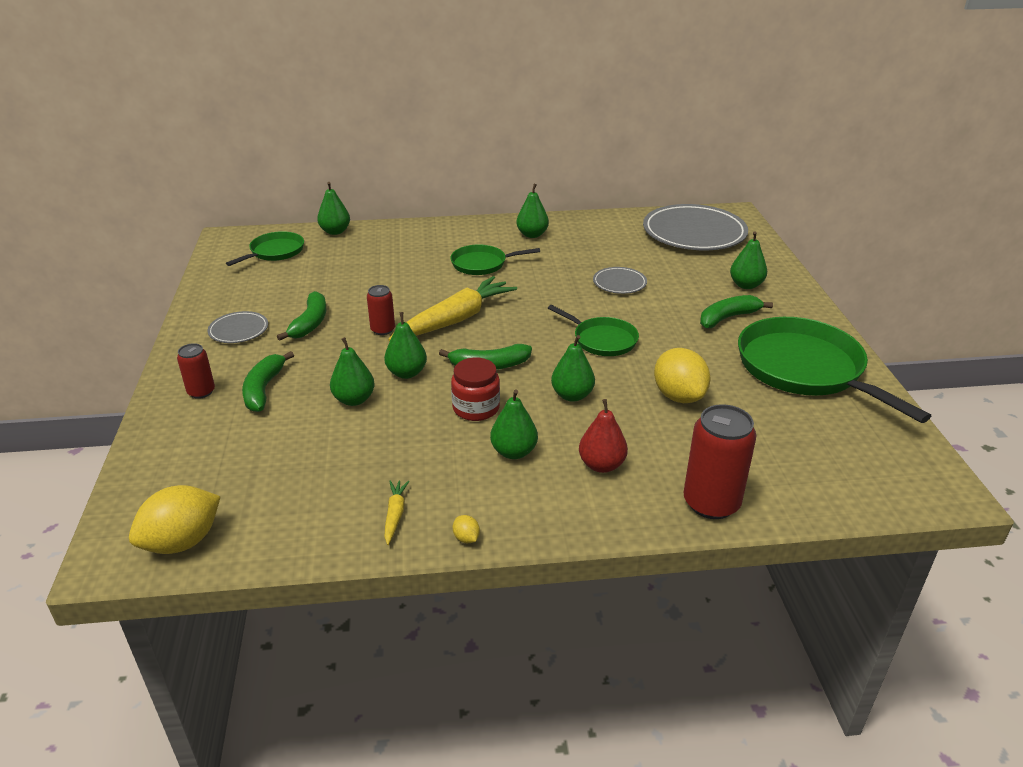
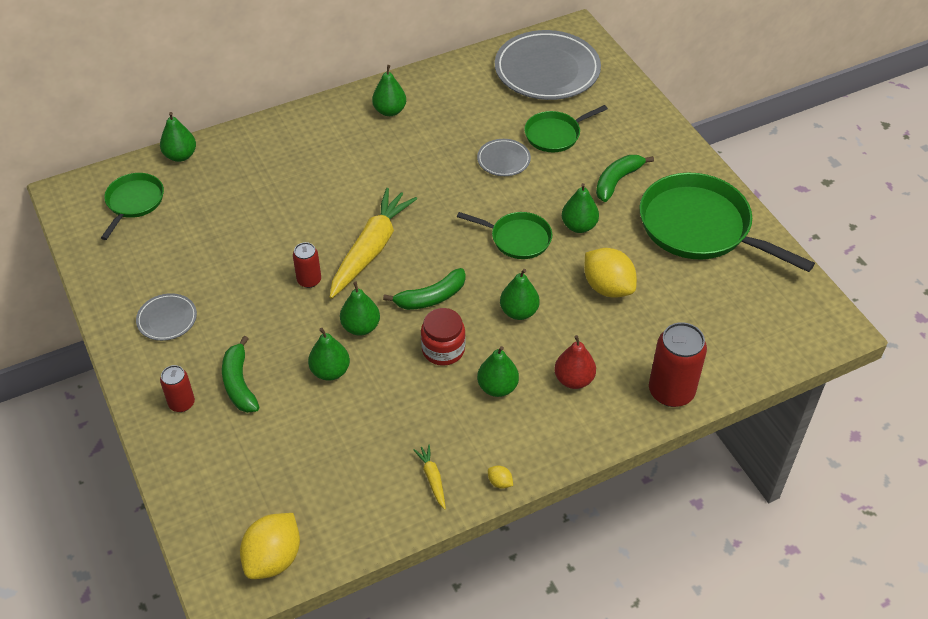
camera: 20 degrees left, 15 degrees up
green banana [277,291,326,341] -> none
green pan [451,244,540,275] -> green pan moved to [524,105,608,152]
green pear [730,231,767,289] -> green pear moved to [562,183,599,233]

